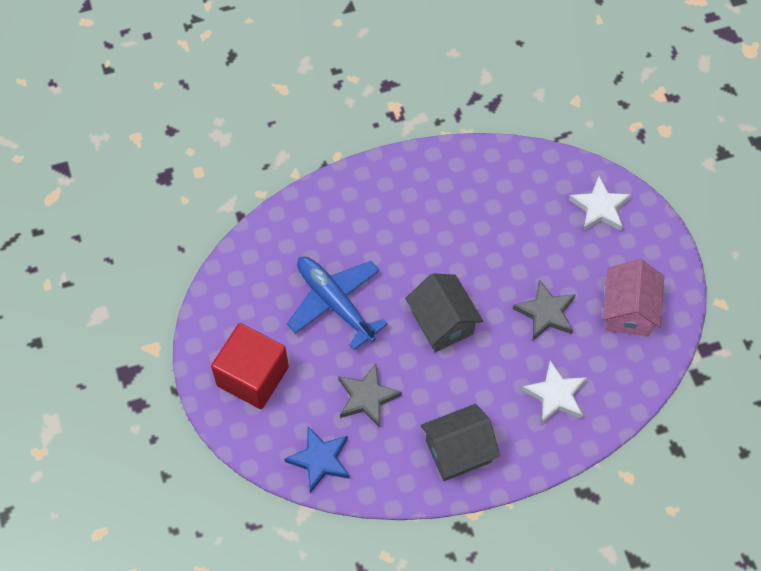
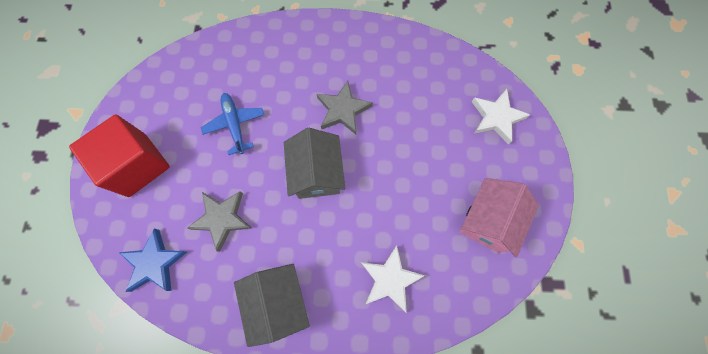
camera: 20 degrees right, 10 degrees up
blue plane [287,257,388,350] -> blue plane [201,93,264,155], size x0.65
grey house [421,404,500,481] -> grey house turned 75 degrees clockwise [234,264,310,347]
grey star [513,279,576,340] -> grey star moved to [317,81,373,134]

